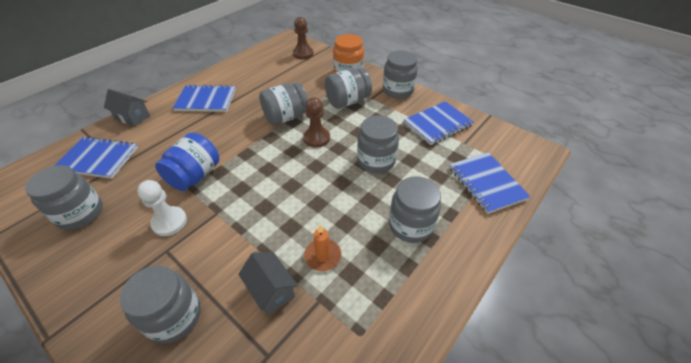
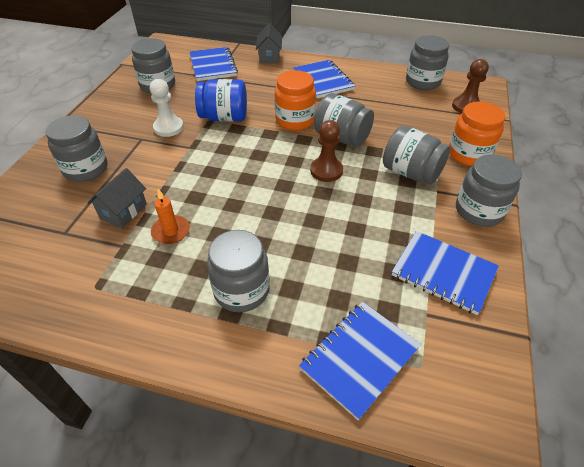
camera: 65 degrees right, 0 degrees up
grey jar [357,115,399,173] -> grey jar moved to [406,35,449,90]
none -> orange jar [275,70,316,130]

